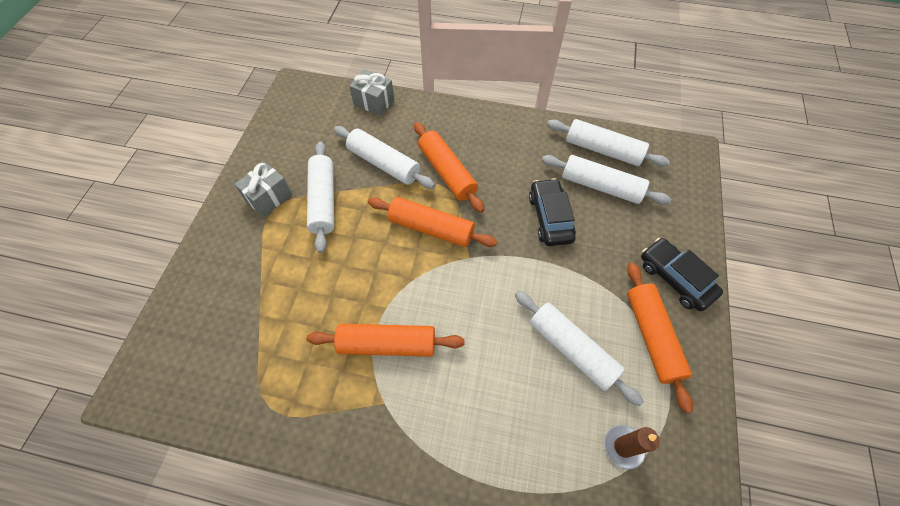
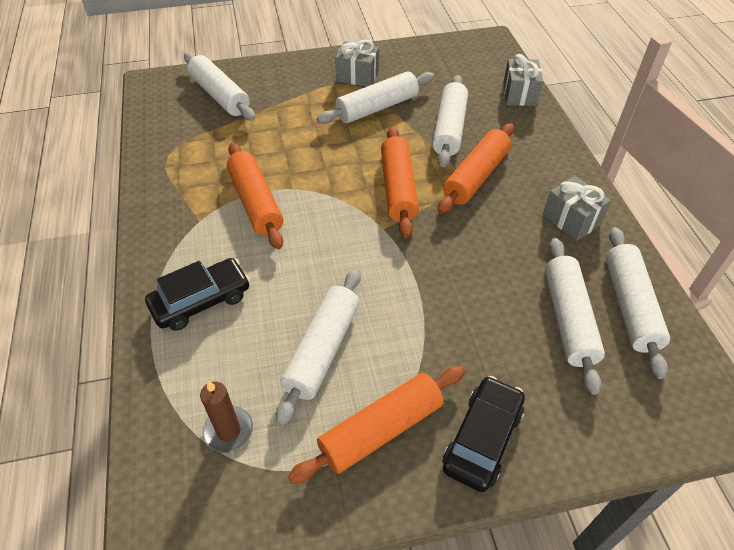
camera: 65 degrees right, 10 degrees down
black car [529,178,576,246] -> black car moved to [145,258,250,331]
none -> white rolling pin [184,53,255,121]
none -> grey gift [543,176,611,241]

